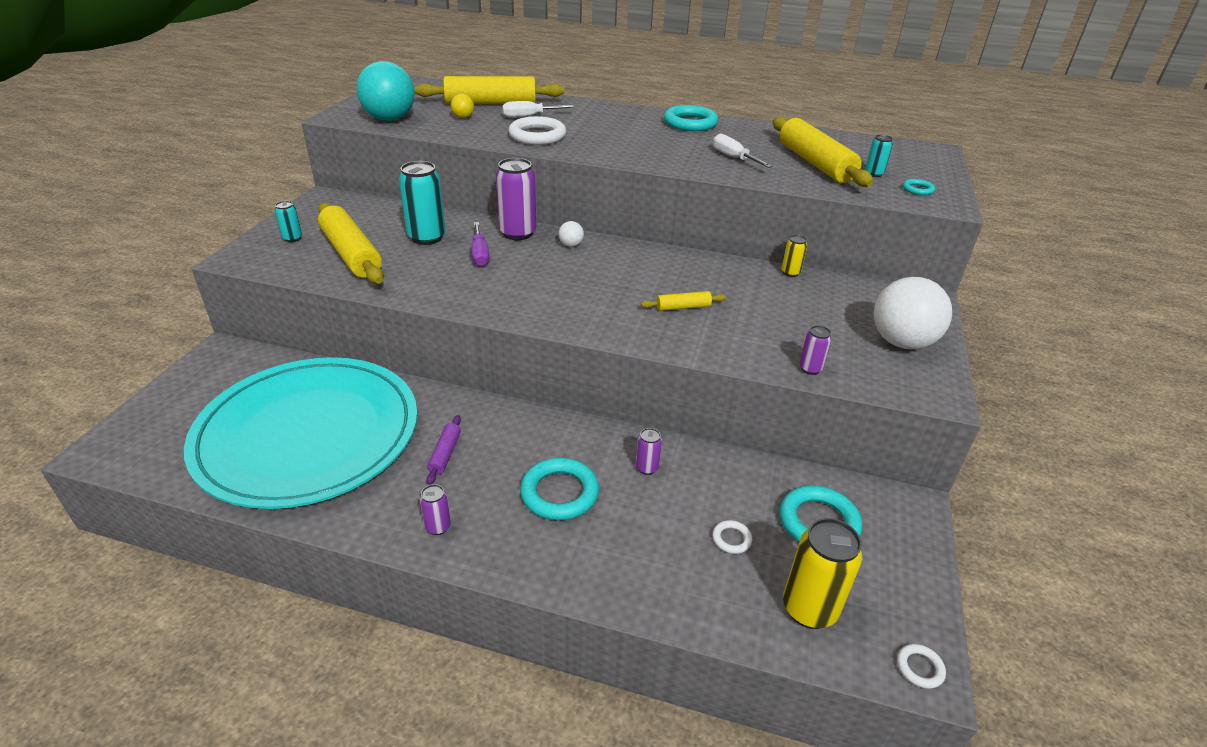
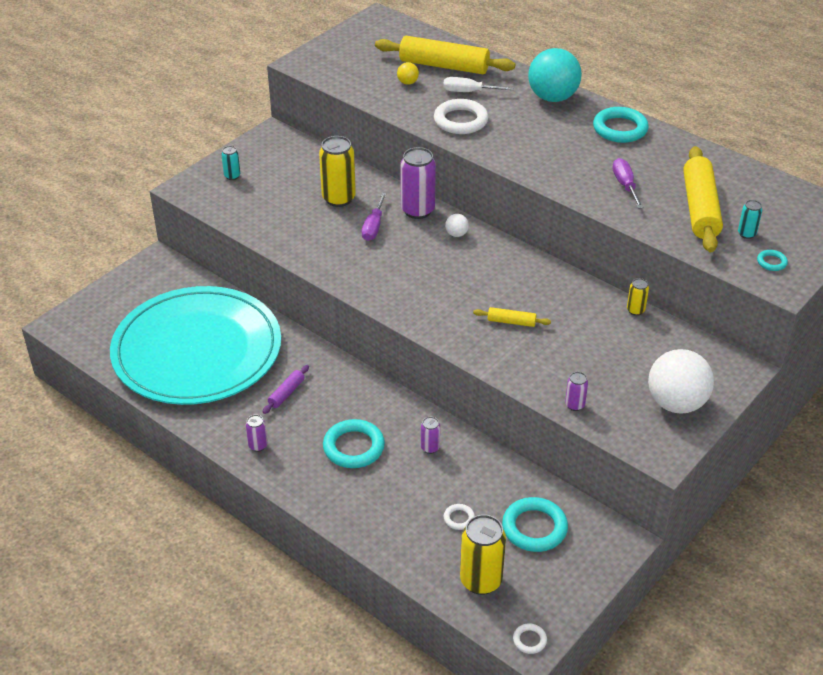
camera: 25 degrees right, 5 degrees up
yellow rolling pin [318,203,384,284] -> none
turquoise ball [356,61,415,121] -> turquoise ball moved to [528,48,582,102]
turquoise can [399,161,445,245] -> yellow can [319,136,356,207]
white screwdriver [713,134,772,168] -> purple screwdriver [612,158,644,208]

